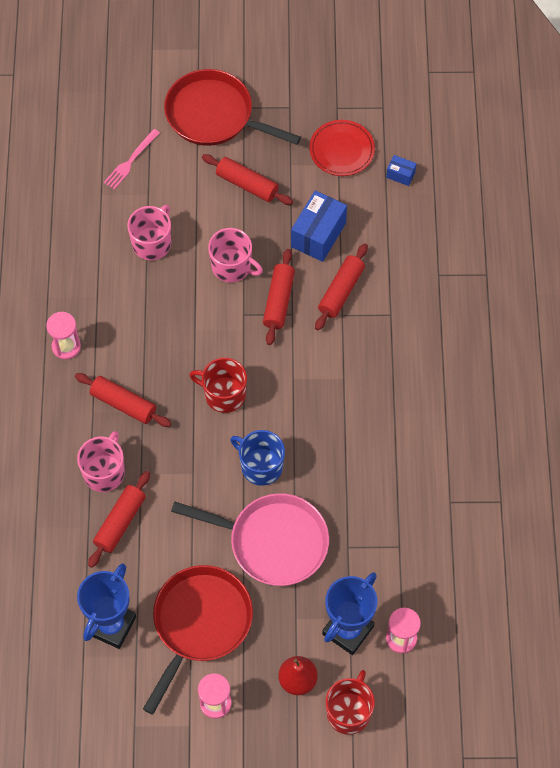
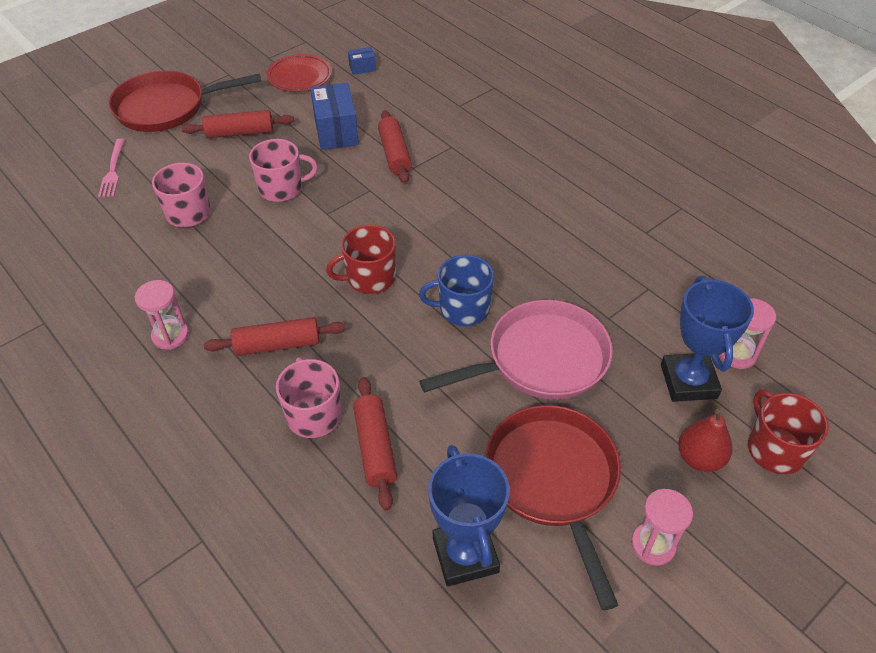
camera: 40 degrees left, 15 degrees down
red rolling pin [263,249,295,345] -> none

